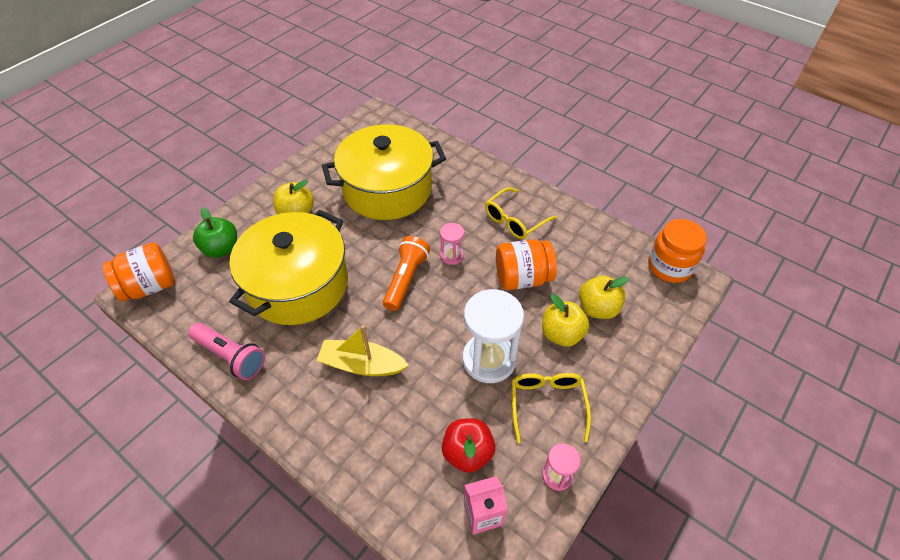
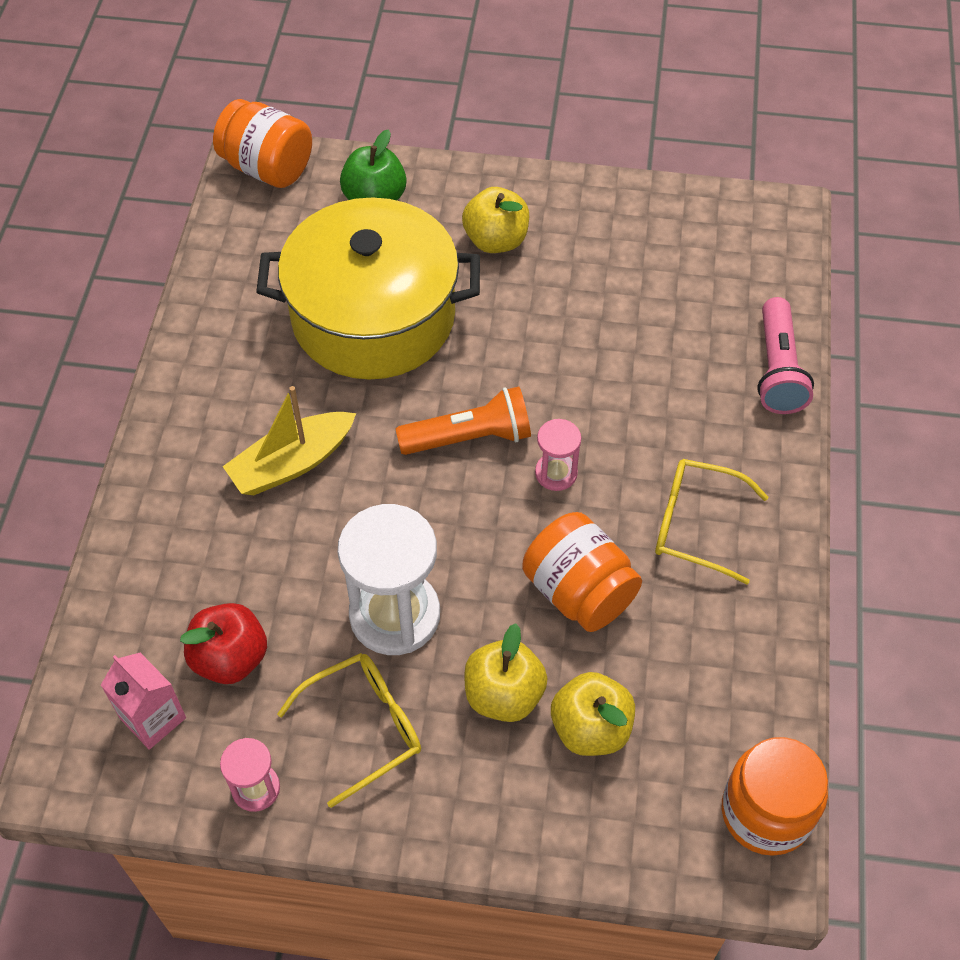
camera: 60 degrees right, 5 degrees up
pink flashlight [188,323,265,380] -> pink flashlight moved to [757,297,814,414]
yellow boat [316,325,409,376] -> yellow boat turned 105 degrees counterclockwise [223,386,356,495]
yellow pot [322,124,446,220] -> none

